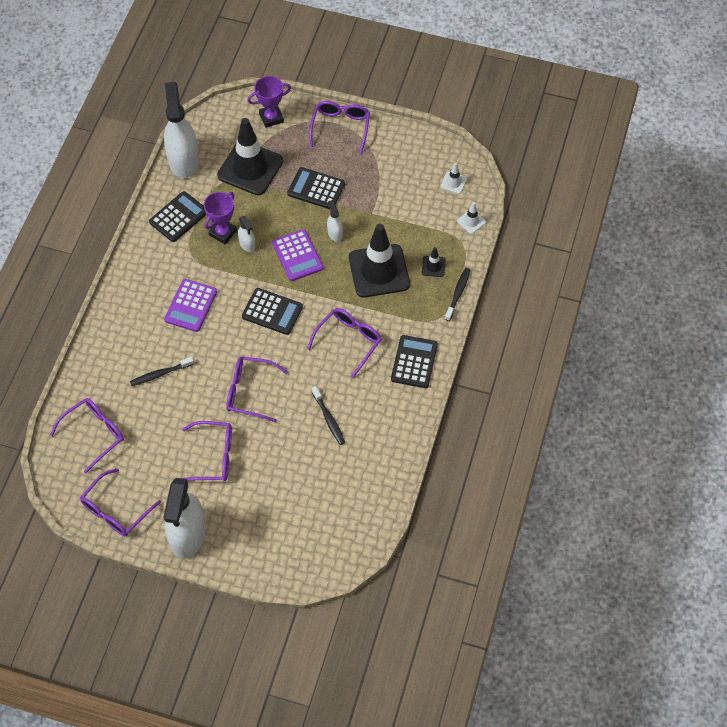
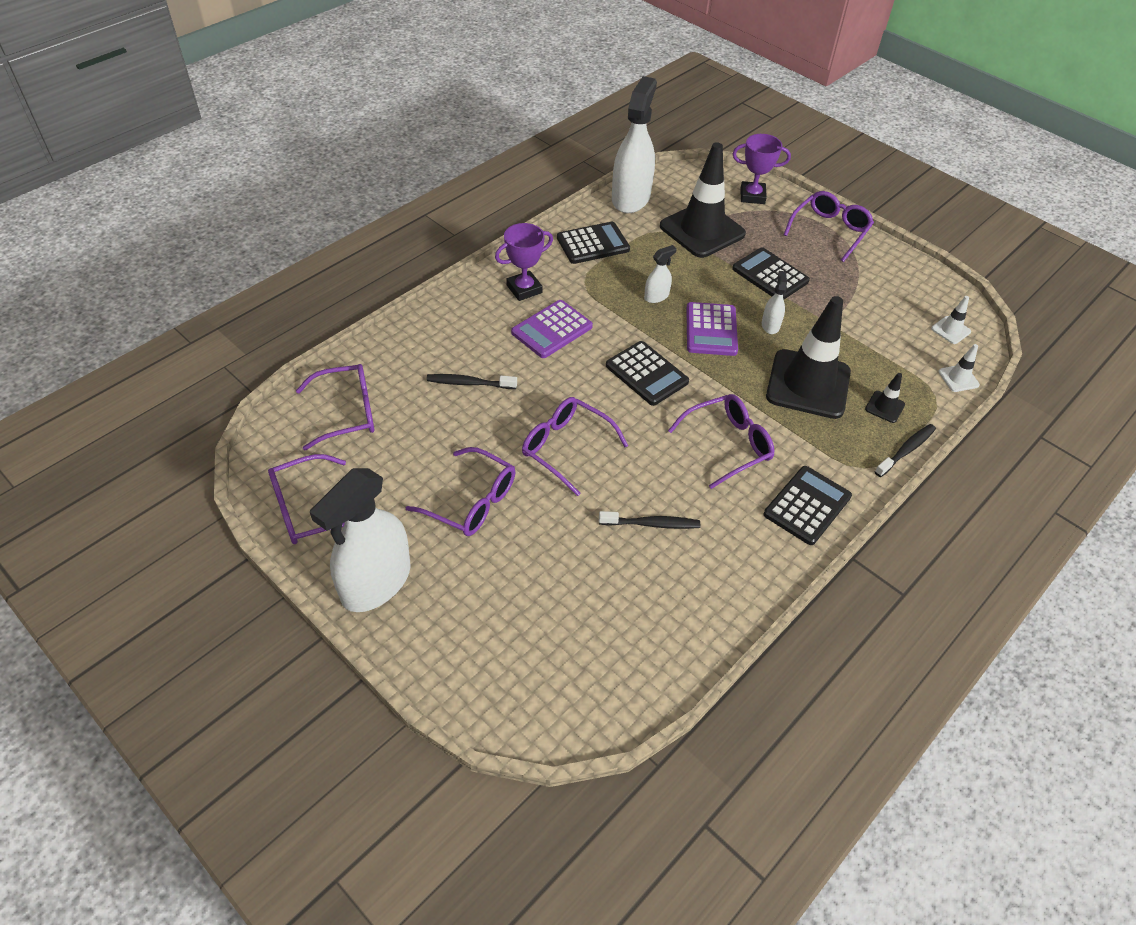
camera: 25 degrees right, 10 degrees down
purple trophy [204,192,237,244] -> purple trophy moved to [495,223,553,301]
white spray bottle [238,216,255,252] -> white spray bottle turned 120 degrees counterclockwise [644,245,677,303]
black toothbrush [311,386,345,445] -> black toothbrush turned 90 degrees counterclockwise [599,511,700,529]

